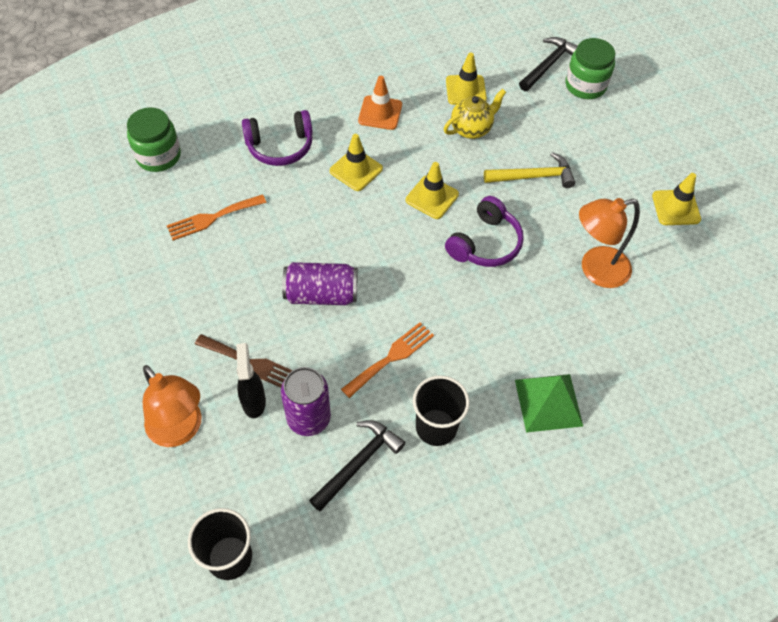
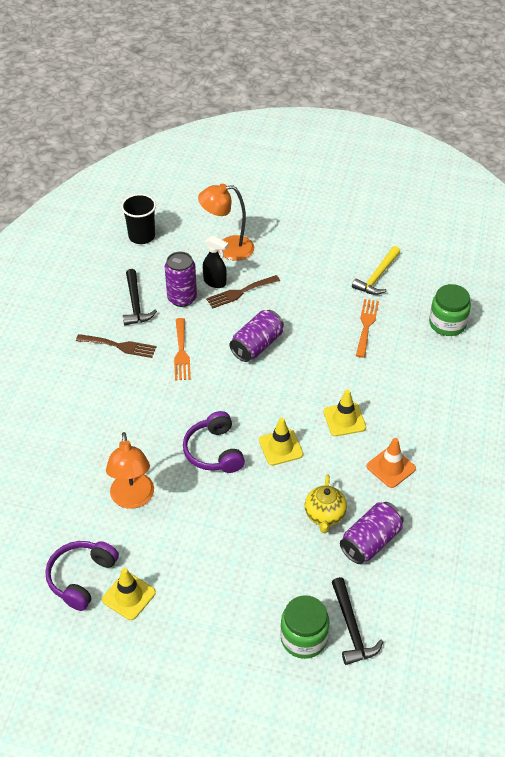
camera: 130 degrees right, 10 degrees down
purple headphones [242,110,313,166] -> purple headphones moved to [45,541,119,611]
black cup [413,375,470,446] -> brown fork [76,334,156,358]
yellow traffic cone [446,53,487,105] -> purple can [340,502,404,564]
yellow hammer [484,152,575,188] -> yellow hammer moved to [352,246,400,295]
green pyramid [515,374,583,433] -> none
orange lamp [579,198,640,288] -> orange lamp turned 150 degrees clockwise [106,432,154,509]

